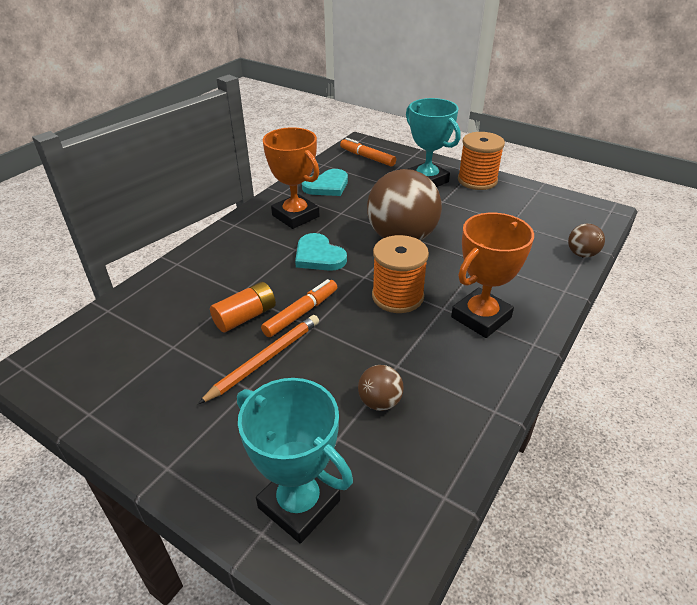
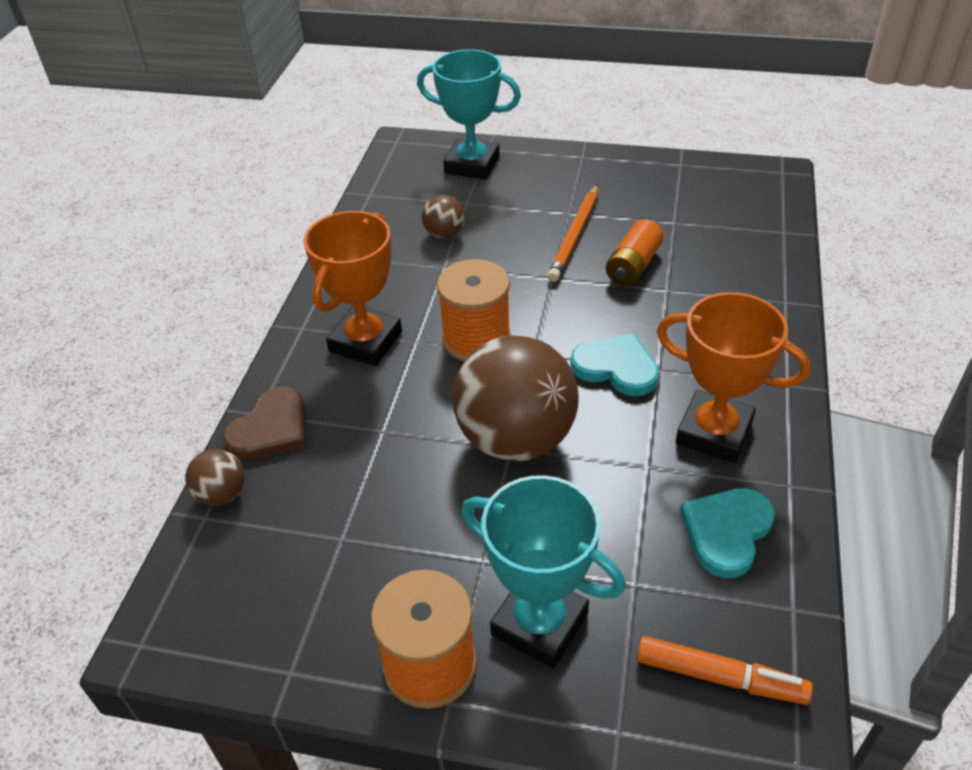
camera: 160 degrees right, 5 degrees up
orange marker [261,279,337,337] -> none
none -> brown heart [223,387,306,460]

